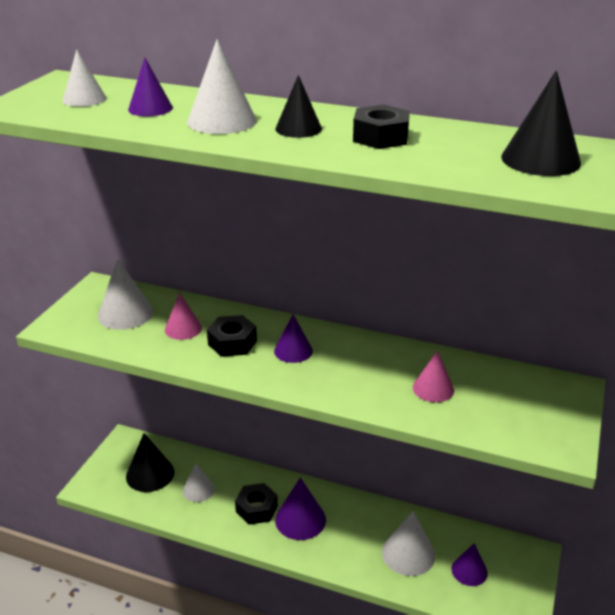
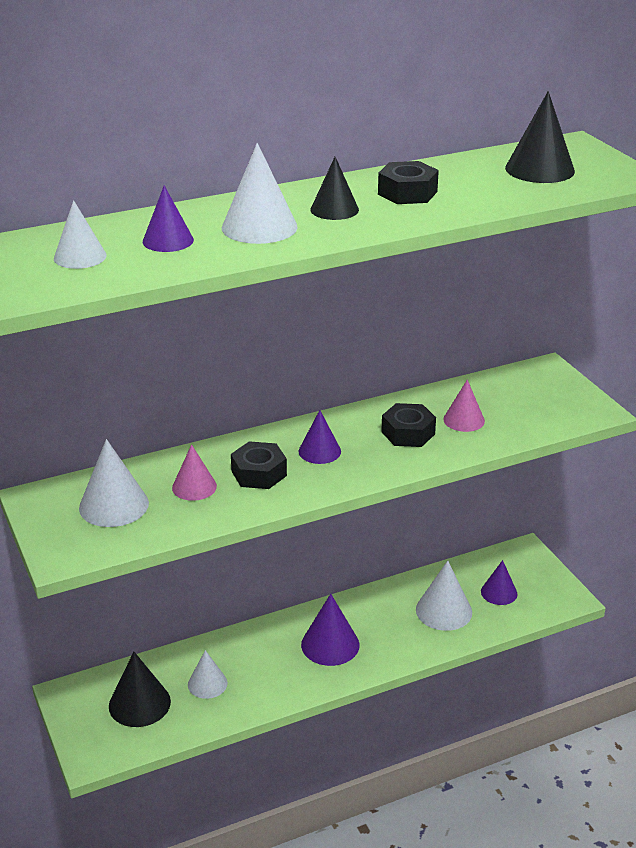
camera: 45 degrees left, 0 degrees up
black nut [235,483,278,525] -> black nut moved to [381,403,436,447]

